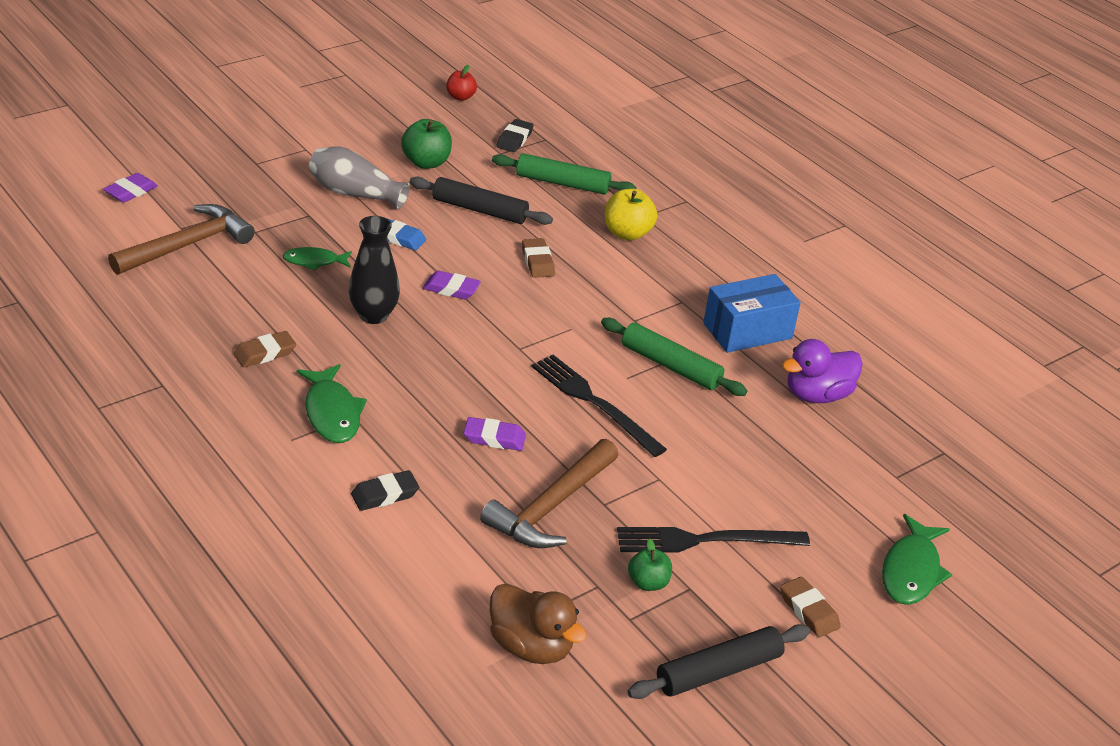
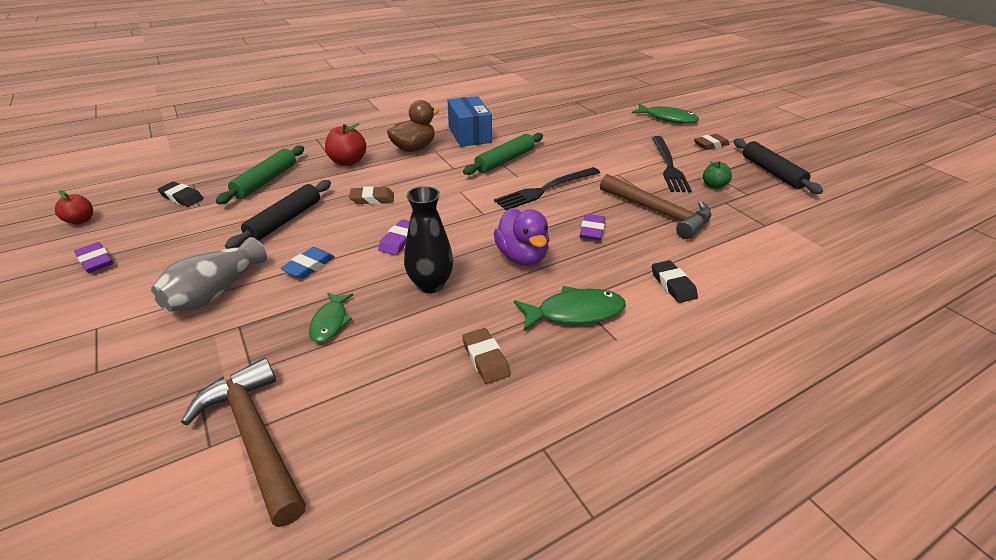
camera: 80 degrees left, 0 degrees up
purple eraser [103,173,158,202] -> purple eraser moved to [74,242,113,273]
green apple [401,119,452,169] -> none
brown duck [489,583,587,664] -> brown duck moved to [387,100,439,152]
yellow apple [605,189,657,241] -> red apple [325,123,366,166]
purple duck [782,339,863,403] -> purple duck moved to [494,208,549,266]

